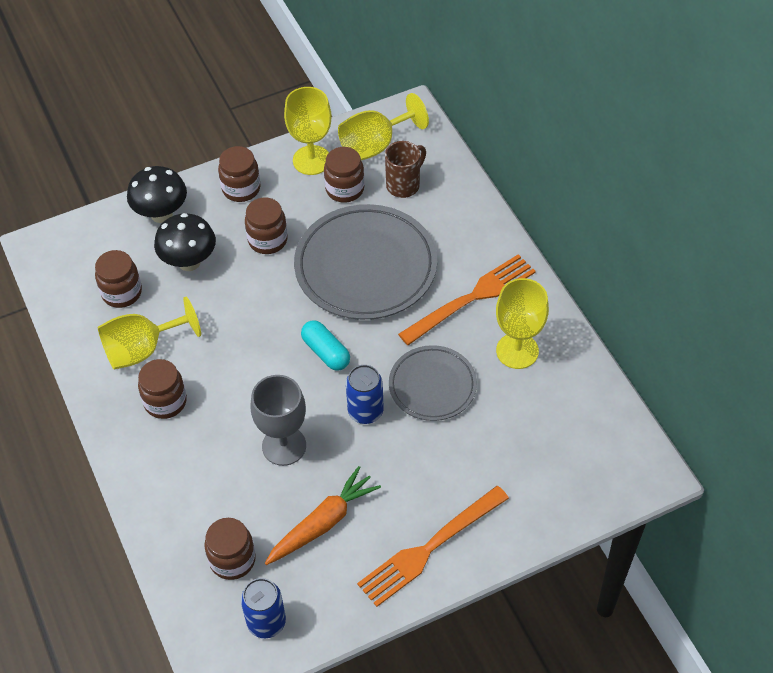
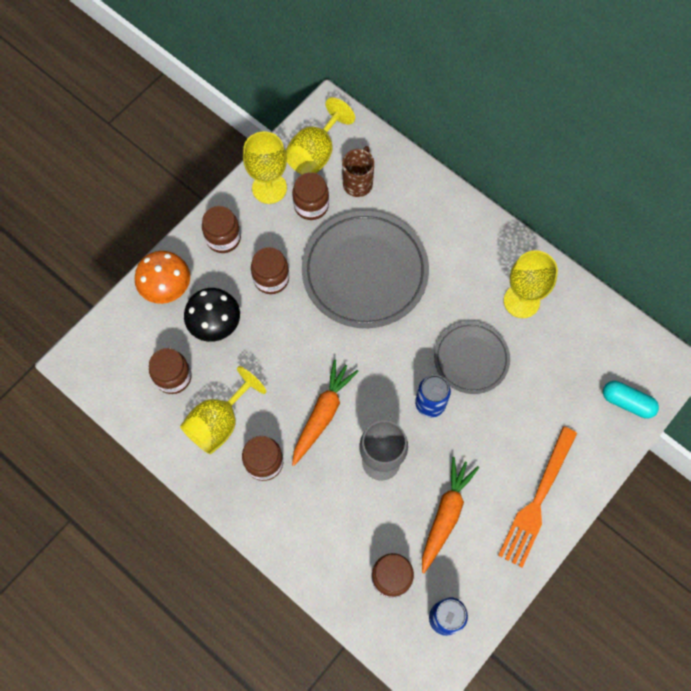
camera: 25 degrees left, 15 degrees up
black mushroom [127,166,187,223] -> orange mushroom [135,251,190,304]
turquoise capsule [301,320,350,371] -> turquoise capsule moved to [603,381,659,419]
orange fork [398,254,536,345] -> none
none -> orange carrot [292,360,359,466]

